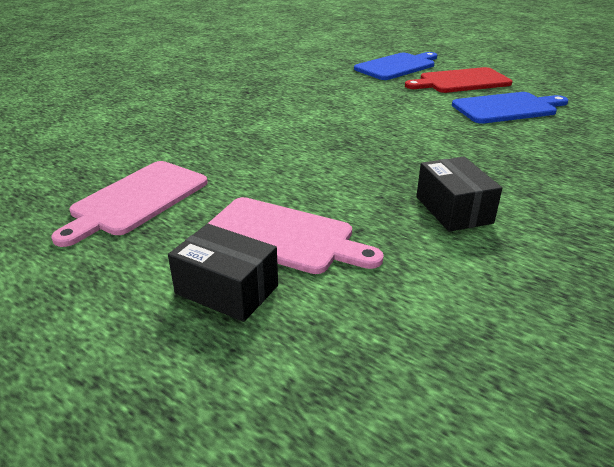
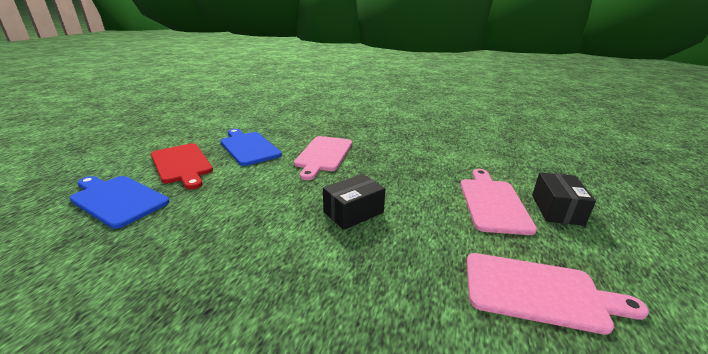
camera: 110 degrees left, 5 degrees down
black box [416,157,502,232] -> black box moved to [323,174,385,230]
none -> pink cutting board [294,136,352,180]

